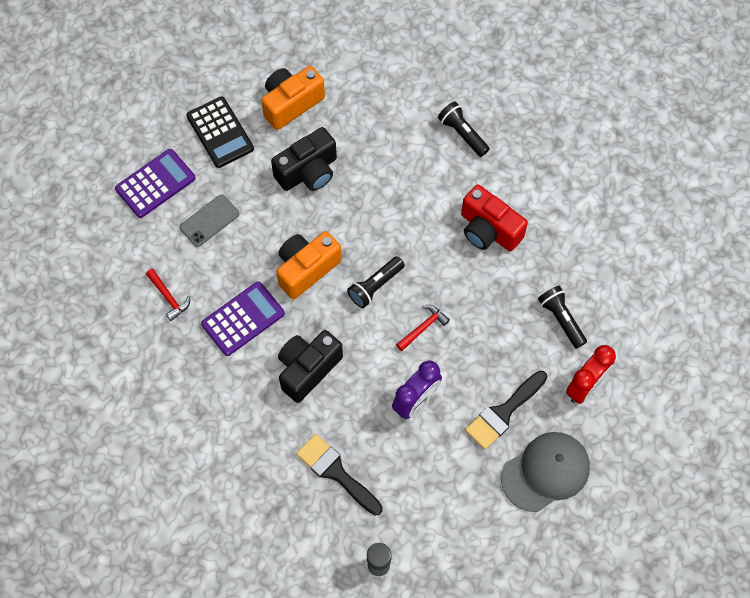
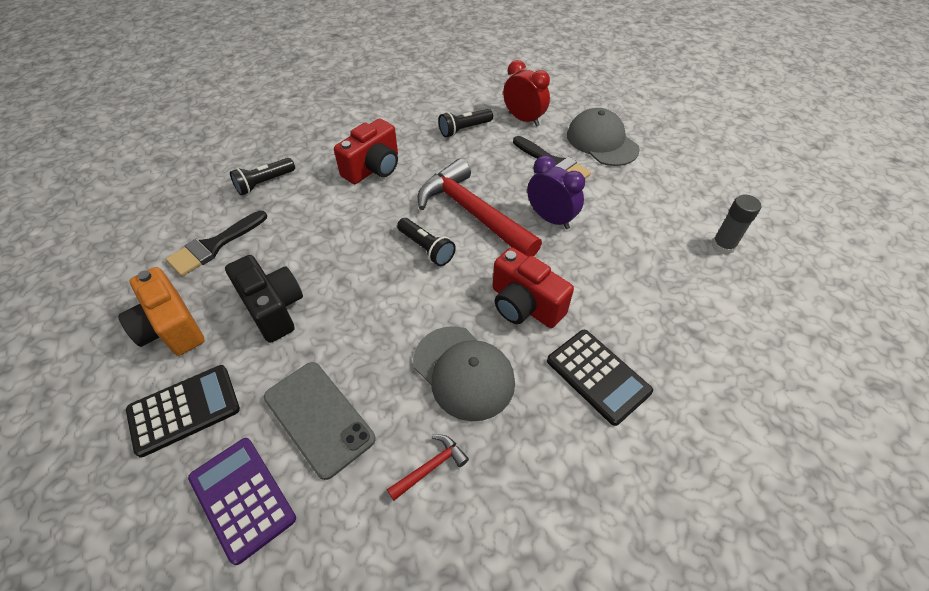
camera: 90 degrees left, 15 degrees down
grey phone [180,194,239,247] -> grey phone [264,362,376,480], size x1.51
purple calculator [201,282,285,356] -> grey cap [413,326,515,421]
orange camera [276,231,342,300] -> none
black camera [278,330,343,403] -> red camera [492,247,574,328]
black brush [296,434,383,516] -> black brush moved to [166,211,267,276]
red hammer [396,305,450,351] -> red hammer [418,158,542,257], size x2.42
none -> black calculator [547,330,653,426]

